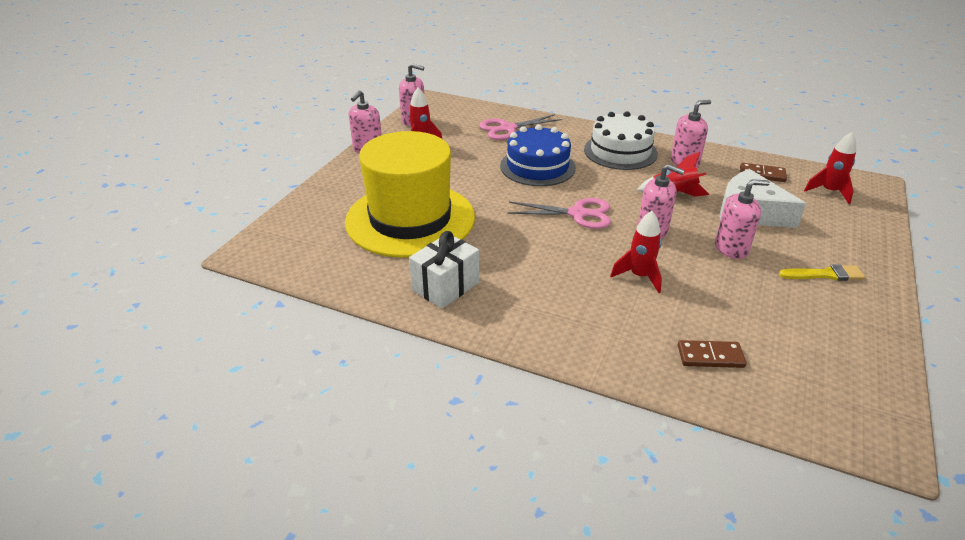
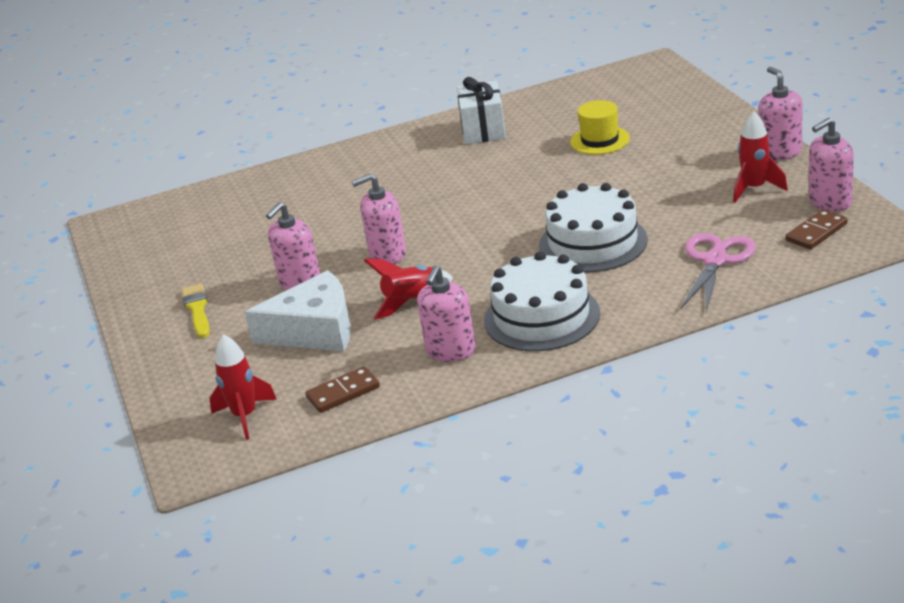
camera: 140 degrees right, 5 degrees down
yellow hat [345,131,475,258] -> yellow hat [570,100,630,155], size x0.41
blue cake [500,124,576,186] -> white cake [539,183,648,272]
pink scissors [507,198,611,229] -> none
red rocket [610,211,662,293] -> none
brown domino [678,340,746,368] -> brown domino moved to [786,209,847,249]
yellow brush [779,264,865,281] -> yellow brush turned 120 degrees clockwise [182,284,210,338]

